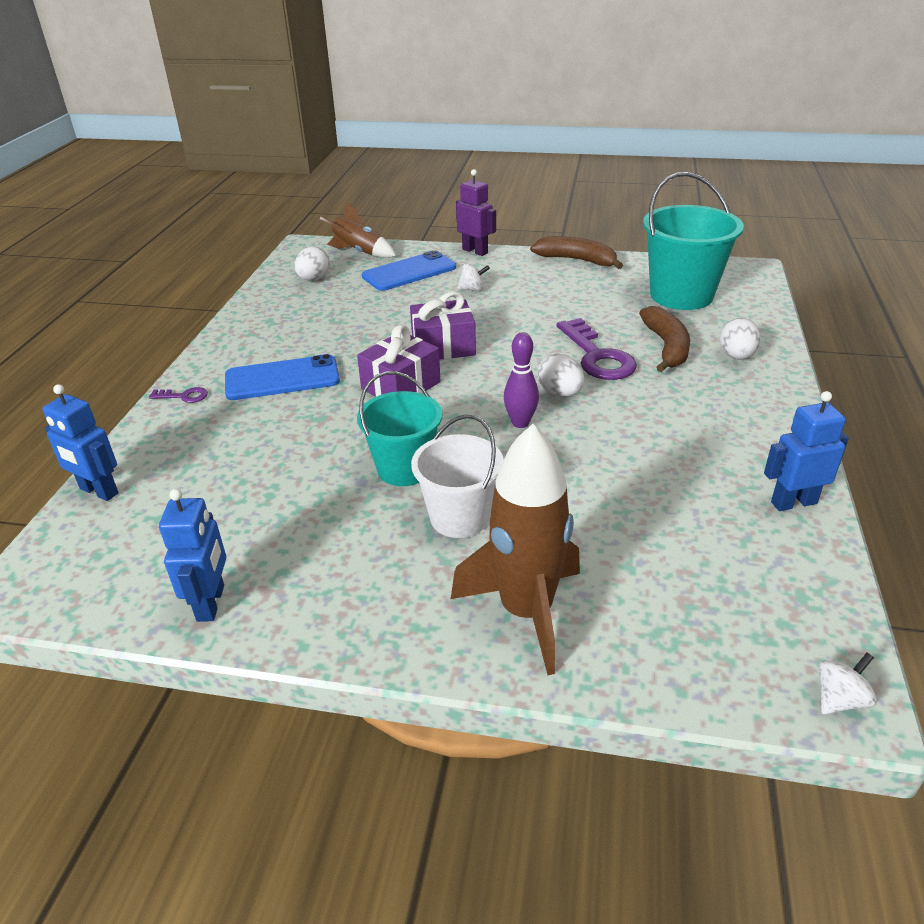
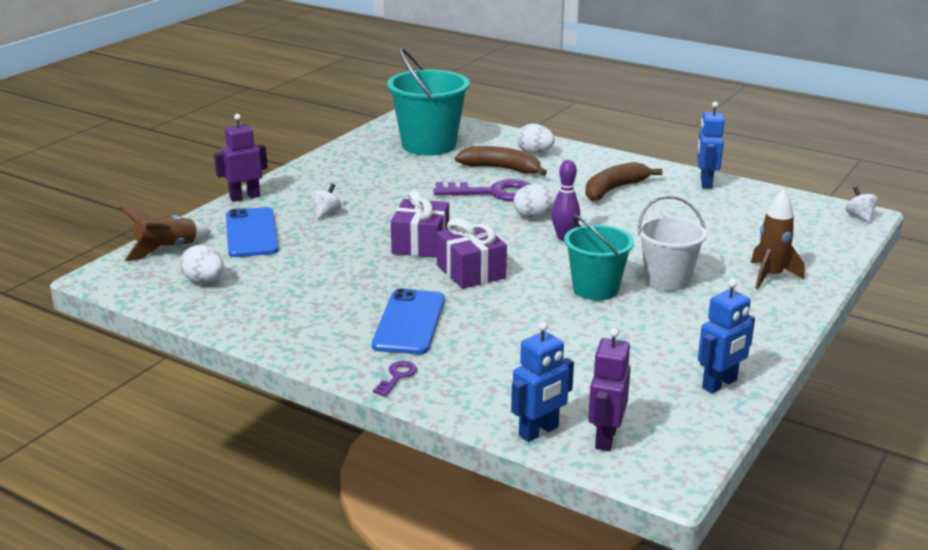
camera: 70 degrees left, 10 degrees down
blue robot [159,489,226,622] -> blue robot turned 120 degrees clockwise [698,279,755,393]
brown rocket [451,424,580,675] -> brown rocket [751,189,804,289], size x0.62
brown banana [530,236,623,269] -> brown banana moved to [585,162,662,201]
none -> purple robot [588,328,631,451]

